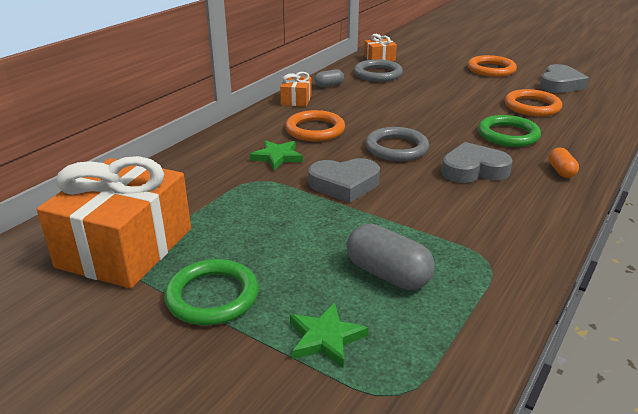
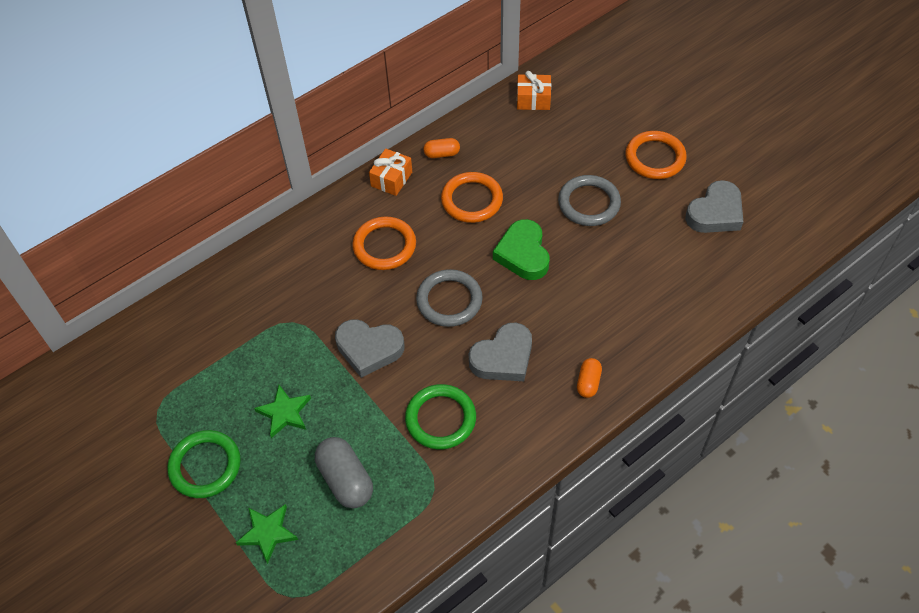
camera: 20 degrees right, 25 degrees up
orange gift [37,156,191,289] -> none
green star [250,140,303,170] -> green star moved to [254,385,311,438]
grey capsule [315,69,344,87] -> orange capsule [423,138,460,158]
grey ring [354,59,403,82] -> grey ring moved to [558,175,621,226]
grey heart [441,142,513,183] -> grey heart turned 135 degrees clockwise [469,323,532,381]
green ring [478,115,541,147] -> green ring moved to [405,384,476,450]
orange ring [505,89,562,116] -> orange ring moved to [441,172,503,223]
none -> green heart [493,219,549,280]

